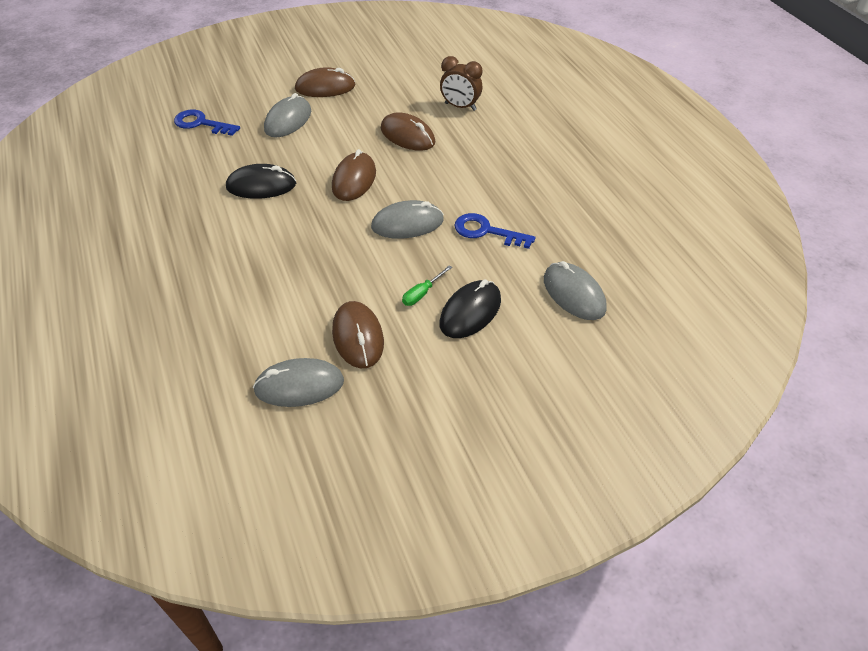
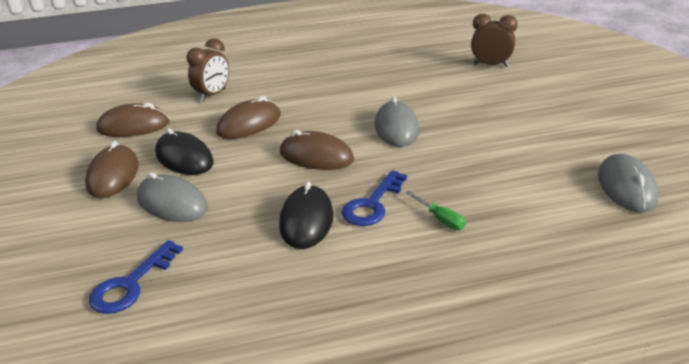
camera: 80 degrees left, 15 degrees down
brown mouse [332,301,384,368] -> brown mouse moved to [96,103,170,137]
green screwdriver [402,265,452,306] -> green screwdriver moved to [405,191,465,230]
black mouse [440,279,501,338] -> black mouse moved to [155,128,214,175]
blue key [454,213,535,249] -> blue key moved to [342,170,407,226]
grey mouse [544,261,607,320] -> brown clock [471,14,517,67]

